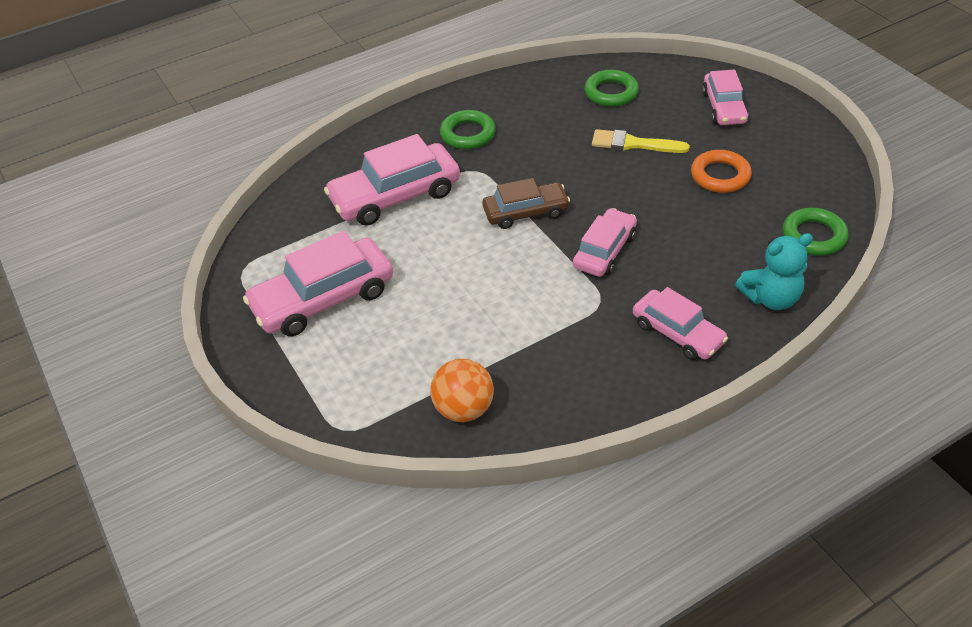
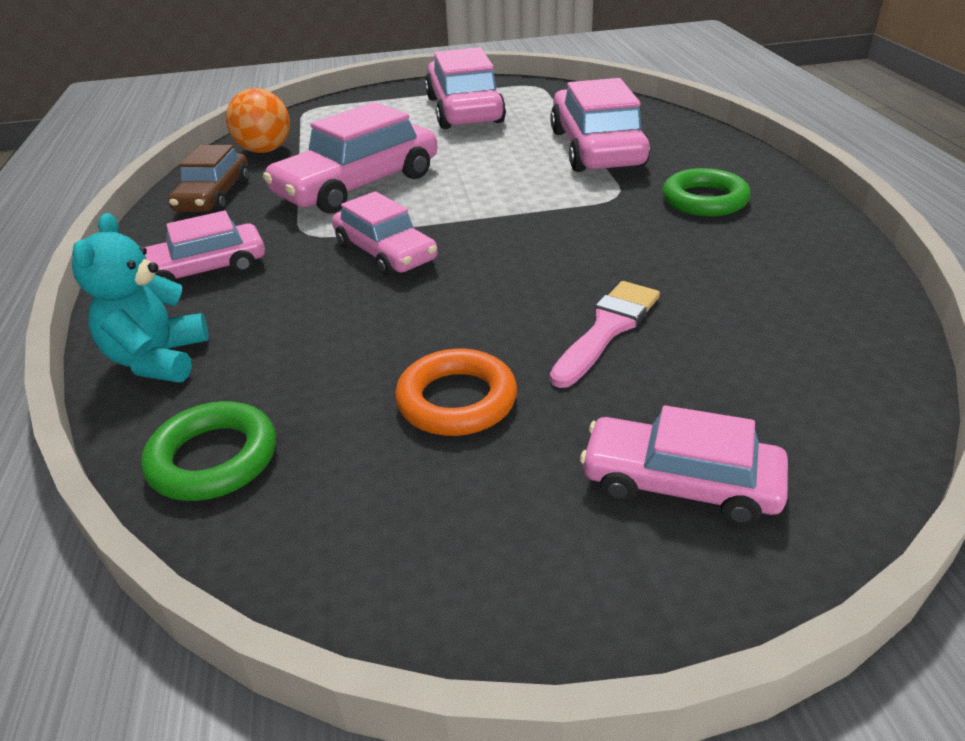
camera: 110 degrees right, 10 degrees down
brown car [482,178,570,229] -> brown car moved to [168,145,249,212]
green ring [584,70,639,107] -> none
yellow brush [592,129,690,153] -> pink brush [550,281,660,388]
none -> pink car [263,102,437,214]

